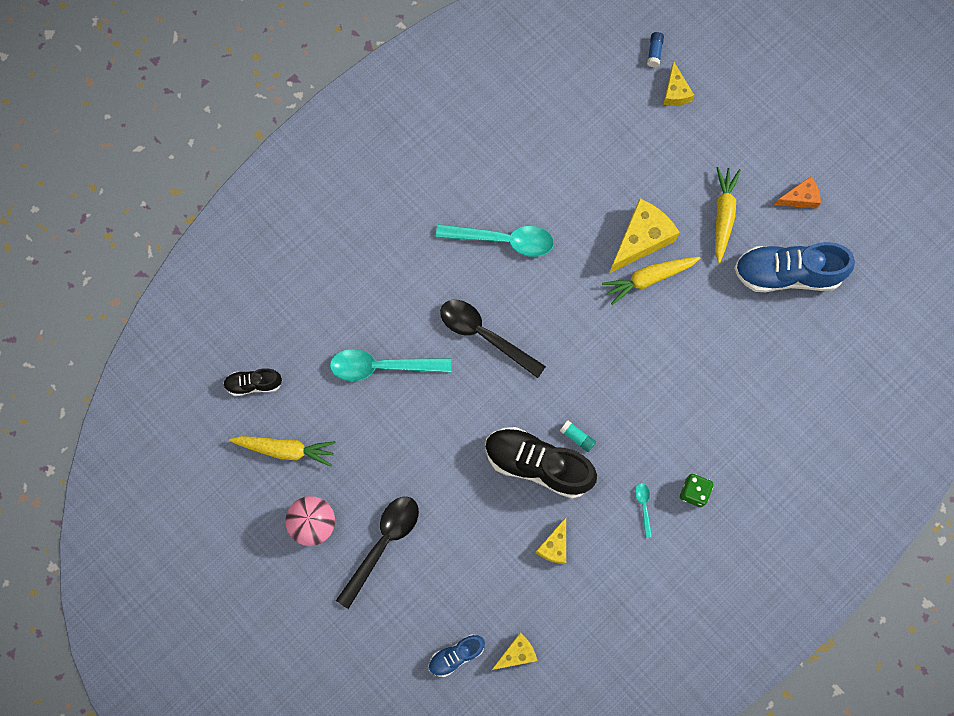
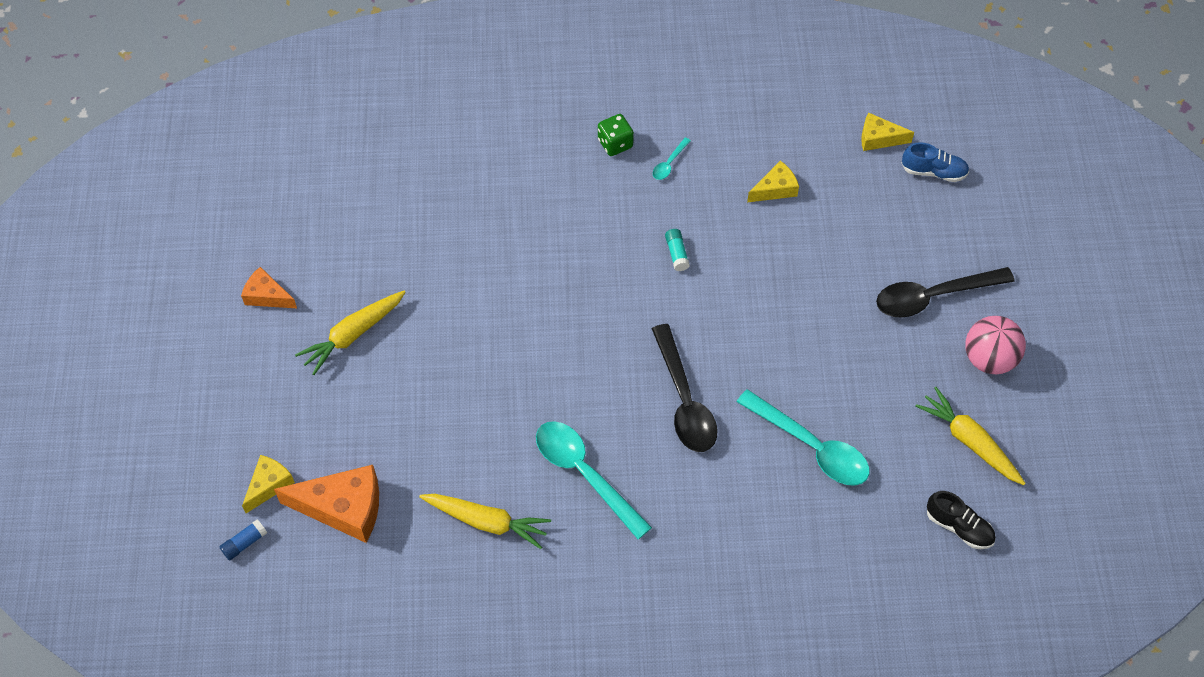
camera: 140 degrees left, 15 degrees down
black shoe [485,427,597,499] -> none
yellow carrot [602,257,700,305] -> yellow carrot moved to [419,494,551,549]
yellow cheese [610,198,680,273] -> none
blue shoe [734,242,855,292] -> none
none -> orange cheese [274,465,379,543]

